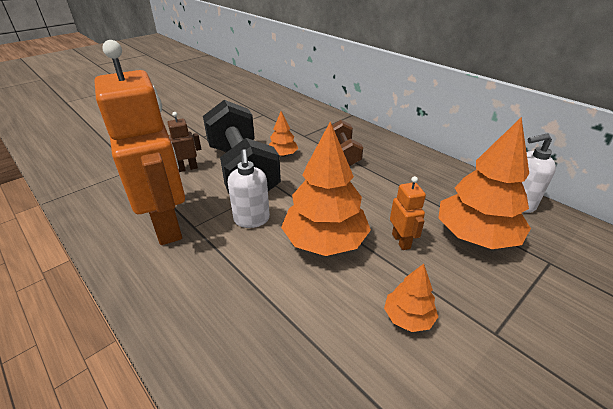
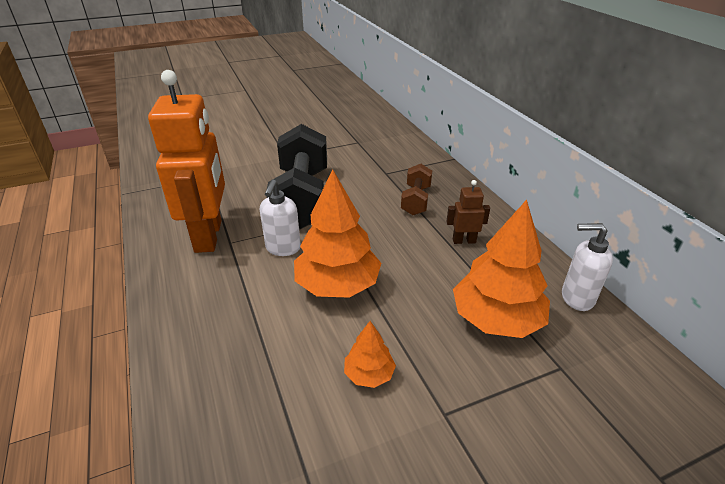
camera: 20 degrees right, 0 degrees up
brown robot [168,112,201,172] -> brown robot moved to [446,180,490,244]
orange tree [269,111,298,157] -> none
orange robot [390,176,426,250] -> none

